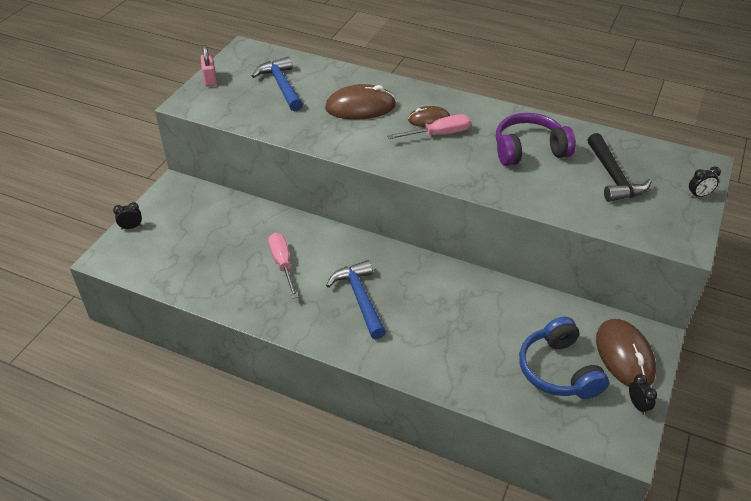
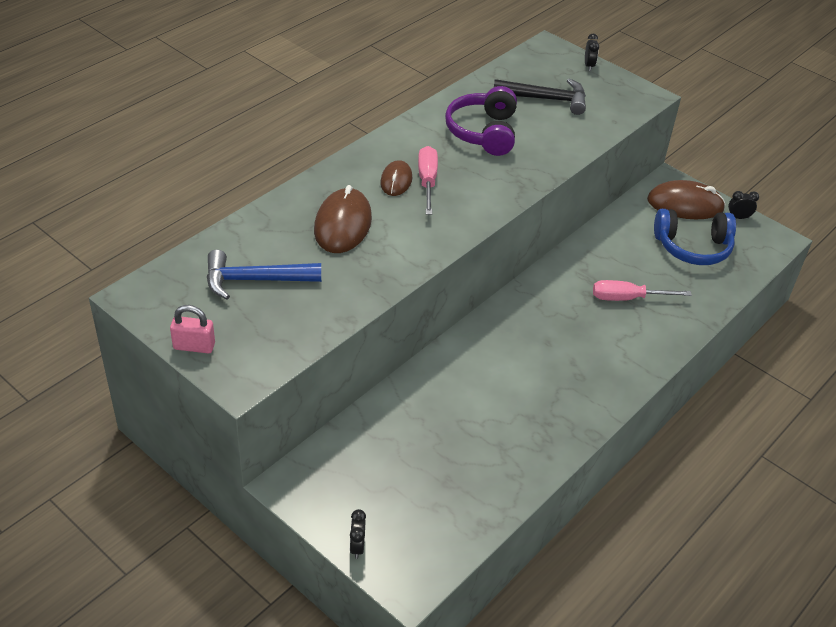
camera: 75 degrees left, 0 degrees up
pink screwdriver [268,233,298,298] -> pink screwdriver moved to [593,280,692,301]
blue hammer [326,260,386,339] -> none

